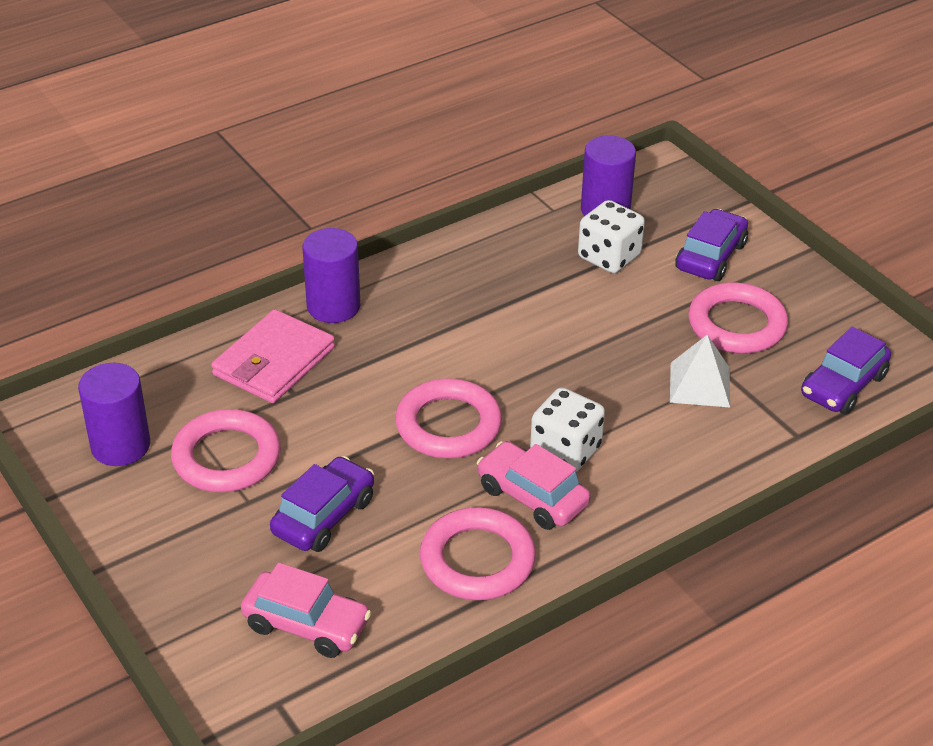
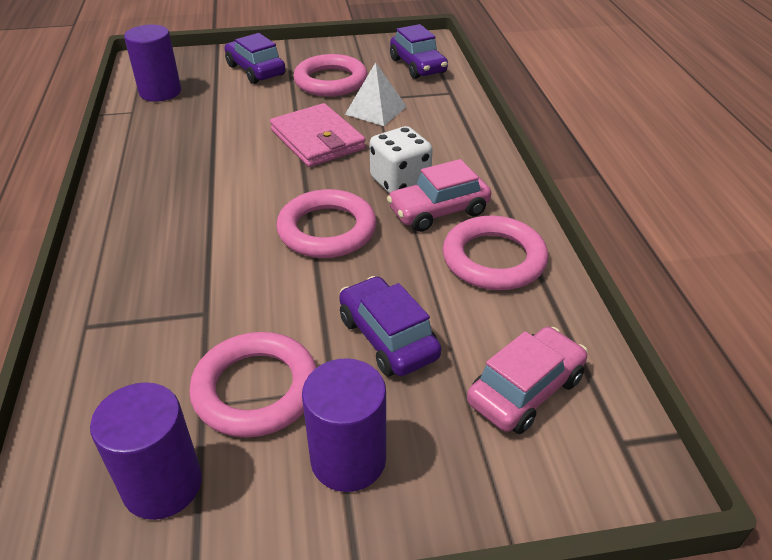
camera: 65 degrees left, 0 degrees up
pink wallet [211,309,335,403] -> pink wallet moved to [270,103,366,167]
purple cylinder [303,228,360,323] -> purple cylinder moved to [302,358,386,492]
white dice [578,200,645,273] -> none

